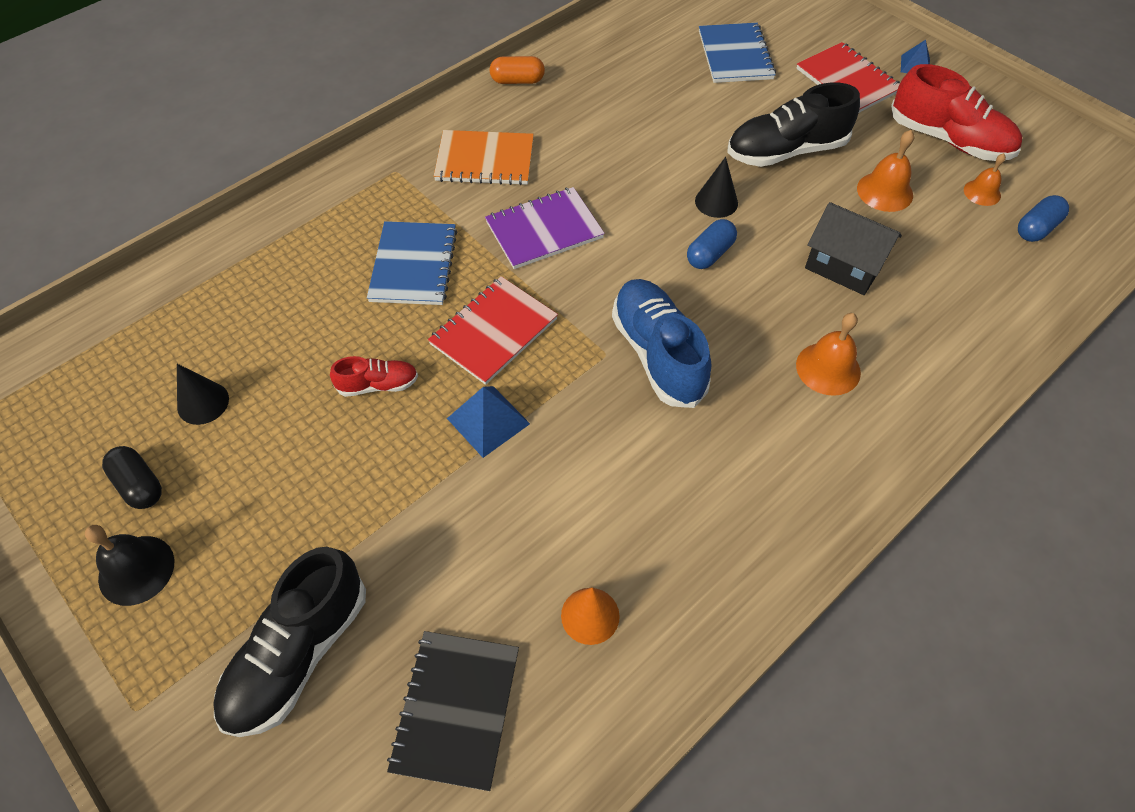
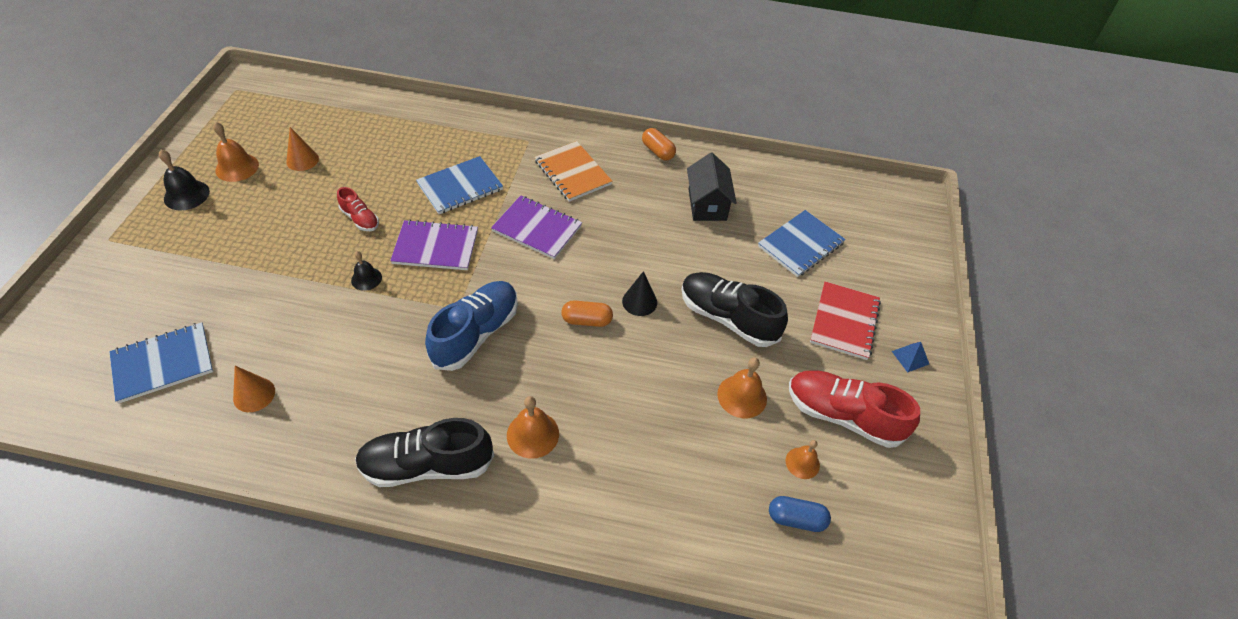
camera: 50 degrees right, 5 degrees down
black capsule [102,446,162,509] -> orange bell [213,122,259,182]
black cone [177,364,229,425] -> orange cone [286,127,319,171]
black shoe [213,547,366,737] -> black shoe moved to [355,418,494,487]
black notebook [387,631,519,791] -> blue notebook [109,322,213,403]
red notebook [428,276,558,385] -> purple notebook [390,220,478,270]
blue pyramid [447,386,530,458] -> black bell [351,251,382,291]
blue capsule [687,219,737,269] -> orange capsule [561,300,613,327]
black house [805,202,902,295] -> black house moved to [687,153,737,221]
red shoe [891,64,1022,161] -> red shoe turned 120 degrees clockwise [789,370,920,448]

